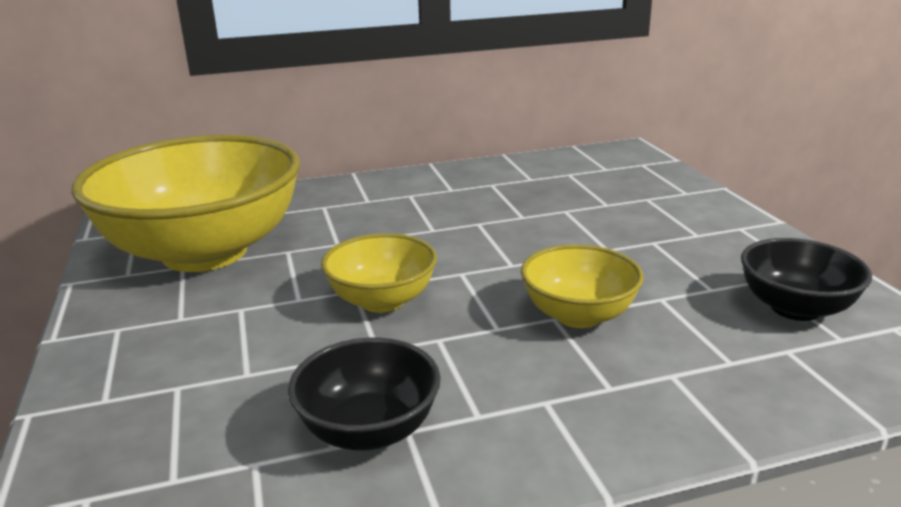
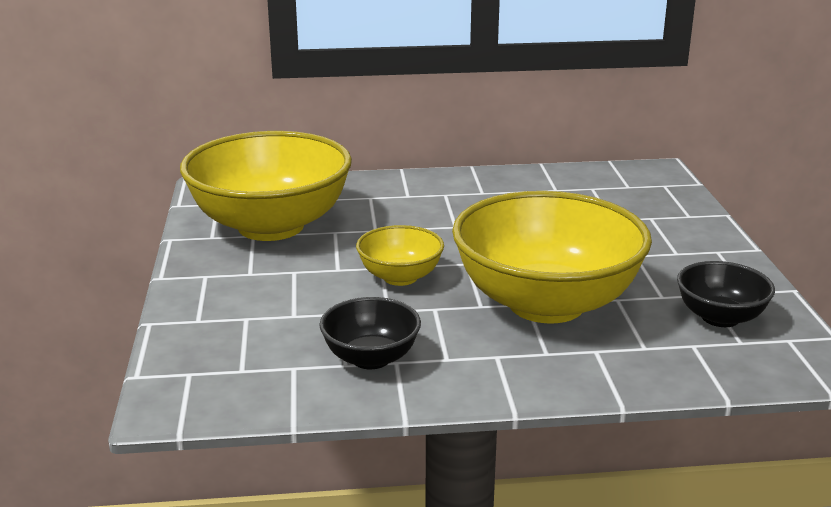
camera: 10 degrees right, 0 degrees up
yellow bowl [521,244,644,328] -> yellow bowl [452,191,652,324], size x2.10

